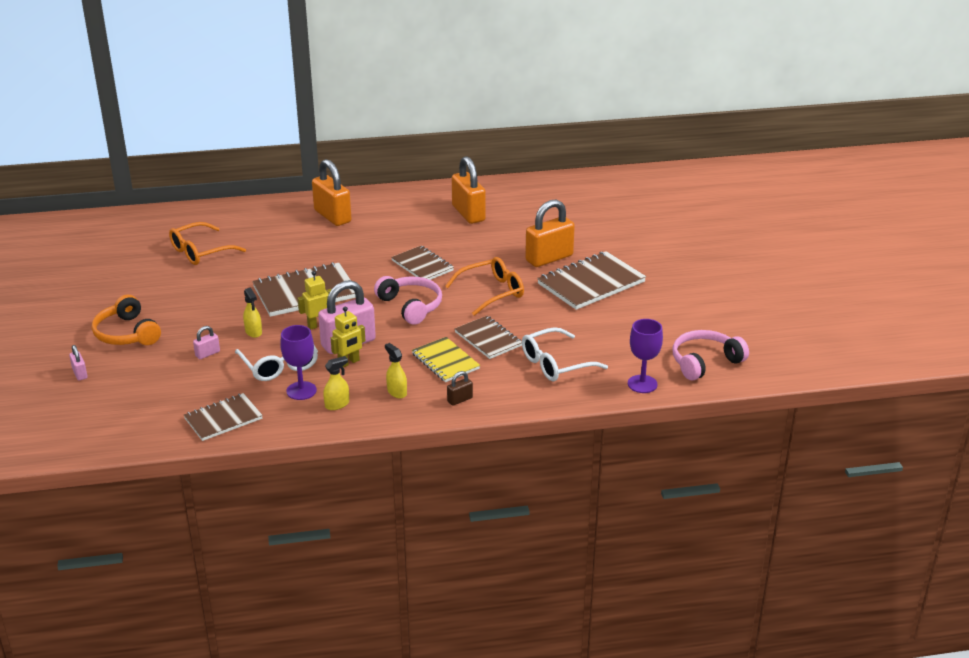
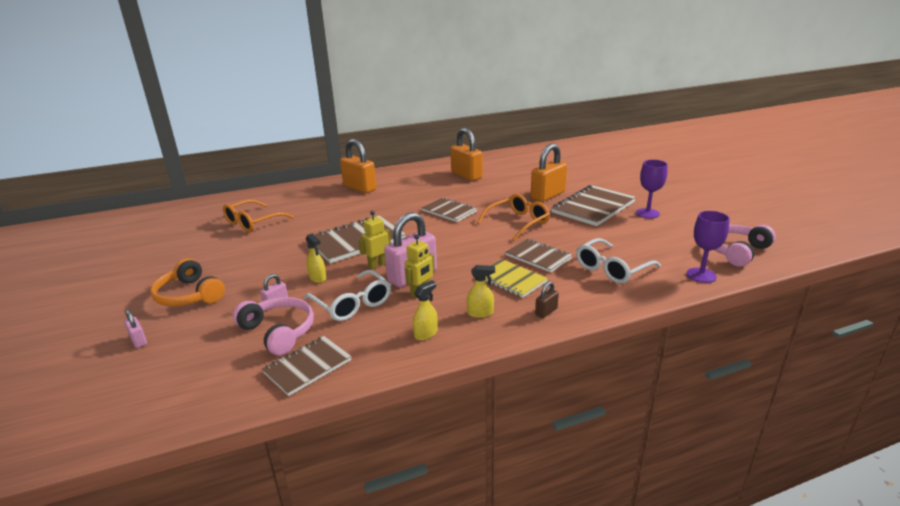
camera: 10 degrees left, 5 degrees down
purple goblet [280,325,317,400] -> purple goblet moved to [636,160,668,219]
pink headphones [374,276,442,325] -> pink headphones moved to [233,297,314,355]
yellow spray bottle [385,343,407,398] -> yellow spray bottle turned 135 degrees clockwise [467,265,495,318]

